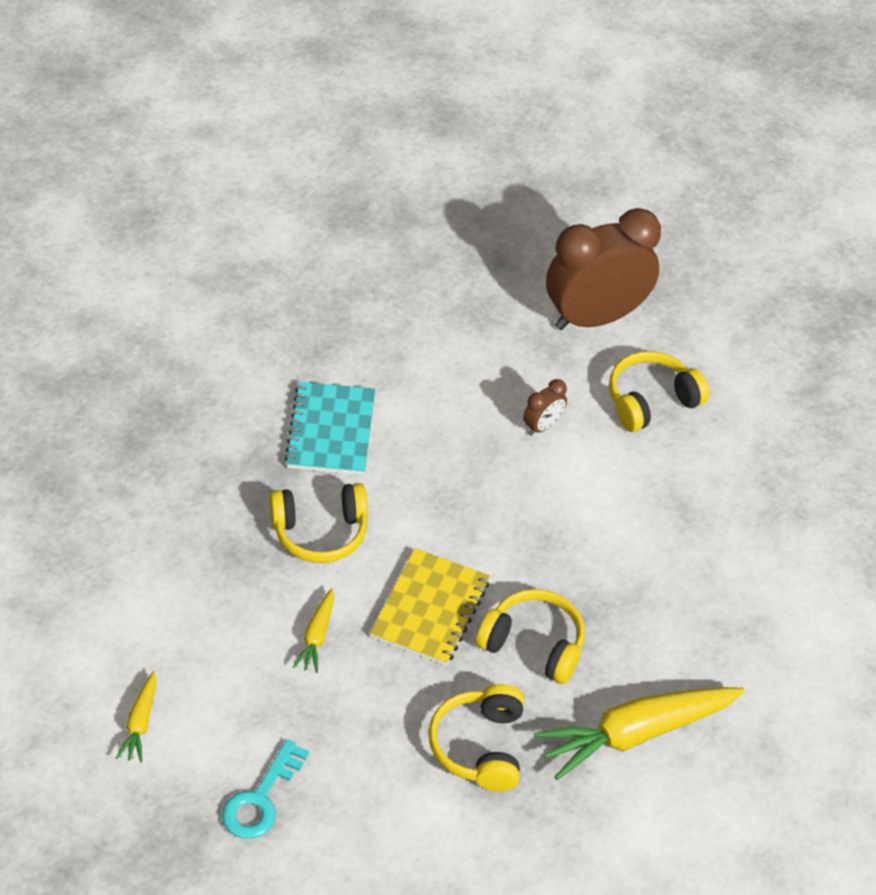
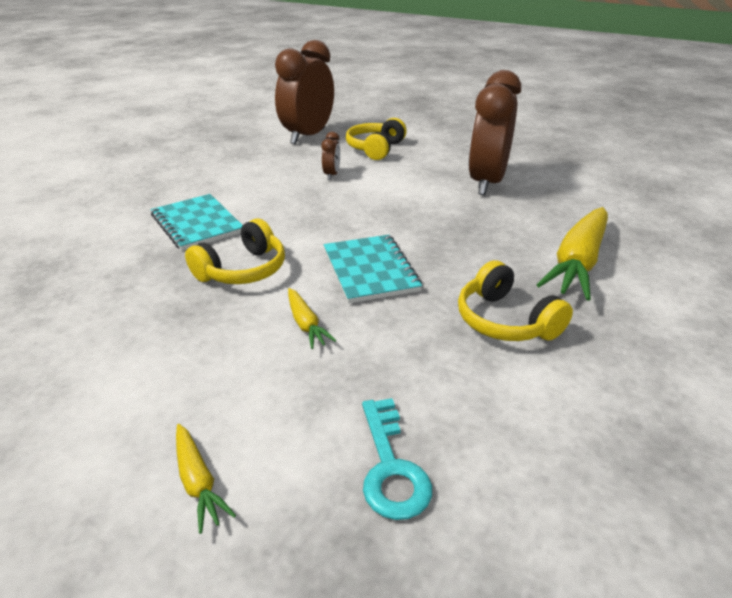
camera: 35 degrees left, 15 degrees down
yellow notebook [370,548,490,665] -> turquoise notebook [324,235,422,303]
yellow headphones [476,589,585,684] -> none
none -> brown clock [468,70,521,195]

